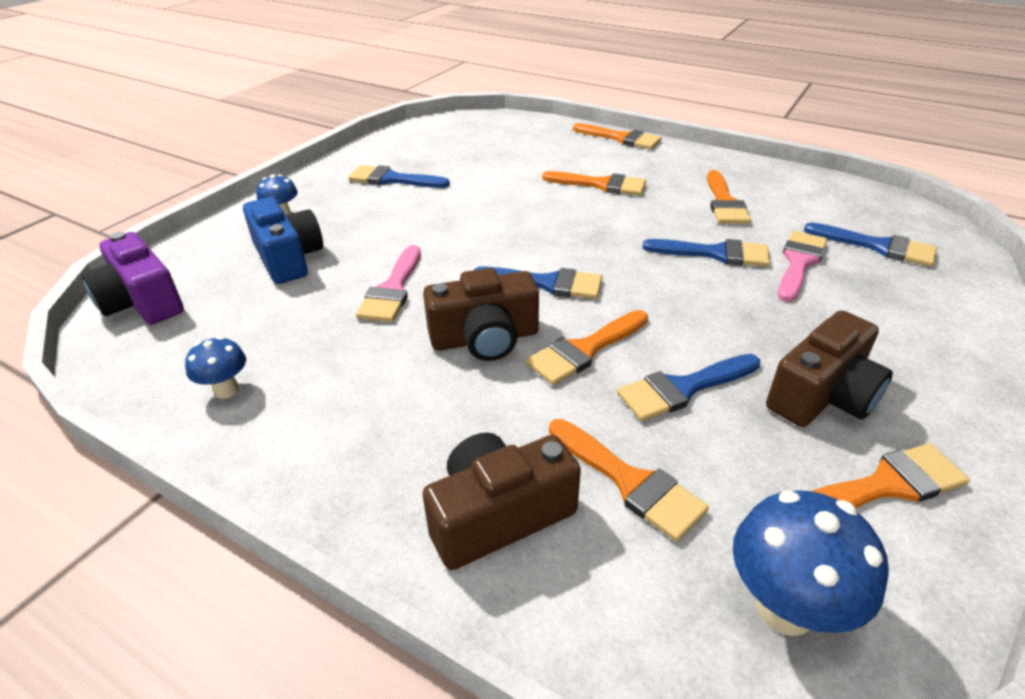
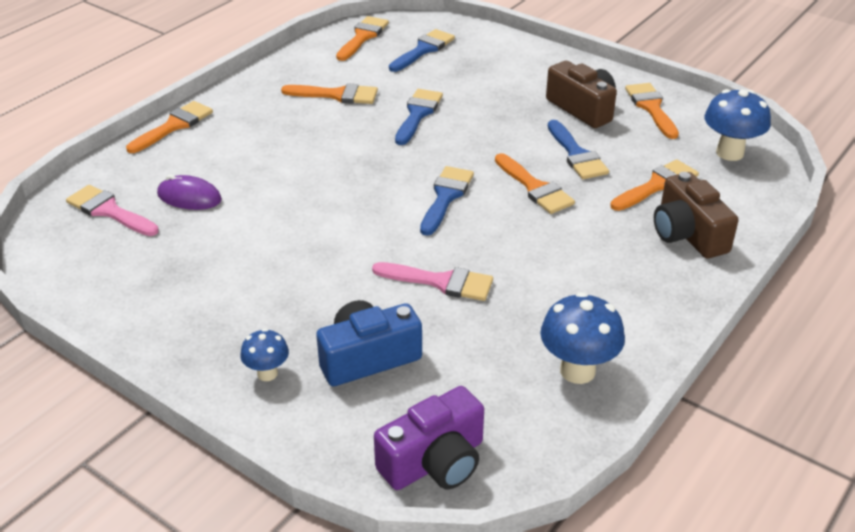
camera: 85 degrees left, 0 degrees up
blue mushroom [185,336,246,399] -> blue mushroom [540,292,625,384], size x1.72
blue brush [348,165,450,188] -> none
brown camera [423,268,539,361] -> none
orange brush [542,171,646,196] -> orange brush moved to [336,16,389,61]
pink brush [778,231,827,302] -> pink brush moved to [66,185,159,236]
none -> purple mouse [157,174,222,210]

